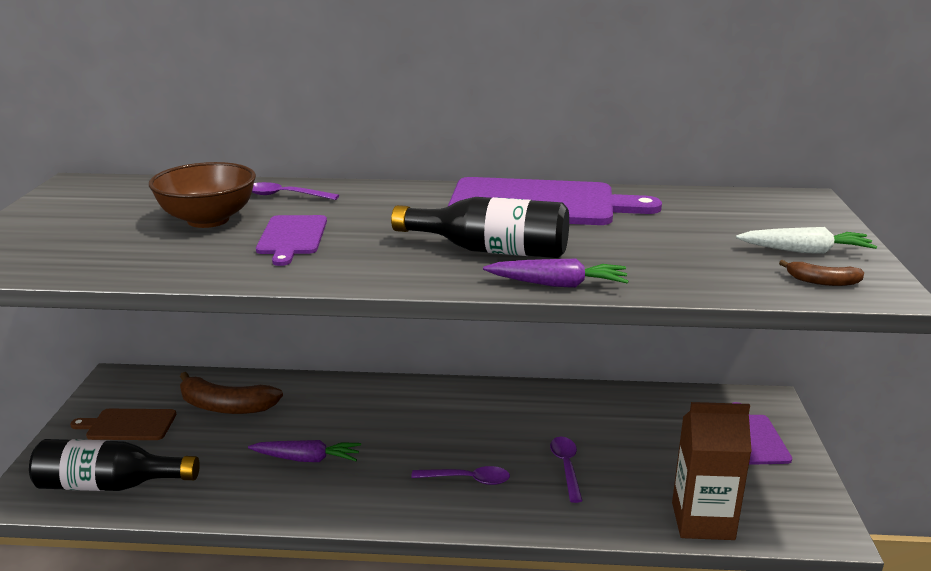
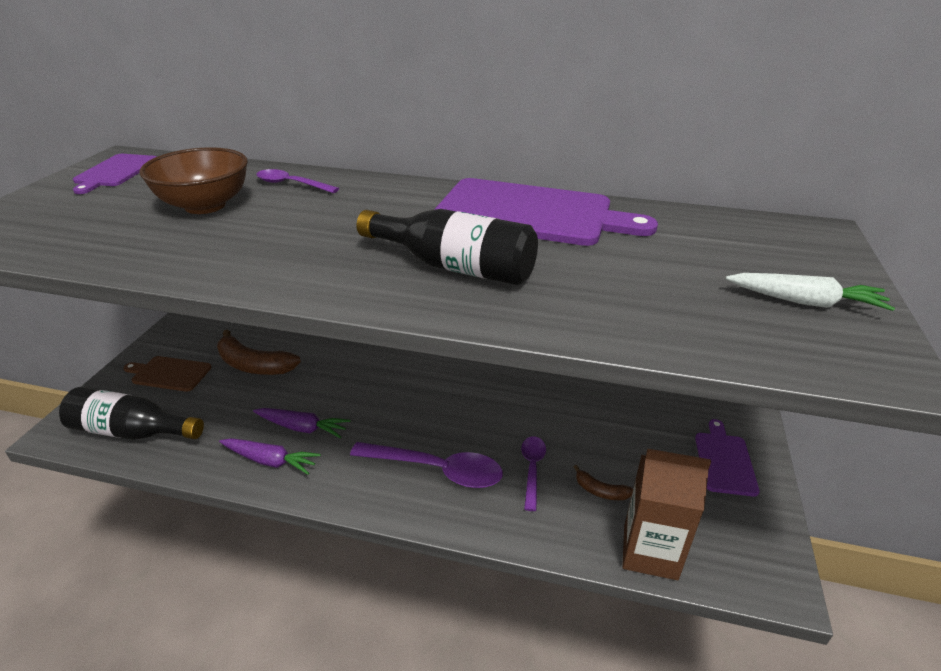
camera: 10 degrees right, 10 degrees up
purple cutting board [256,215,327,266] -> purple cutting board moved to [73,154,157,194]
purple spoon [411,466,510,485] -> purple spoon [350,442,503,488], size x1.71
purple carrot [483,259,629,288] -> purple carrot moved to [219,438,321,475]
brown banana [779,260,864,286] -> brown banana moved to [574,465,633,500]

